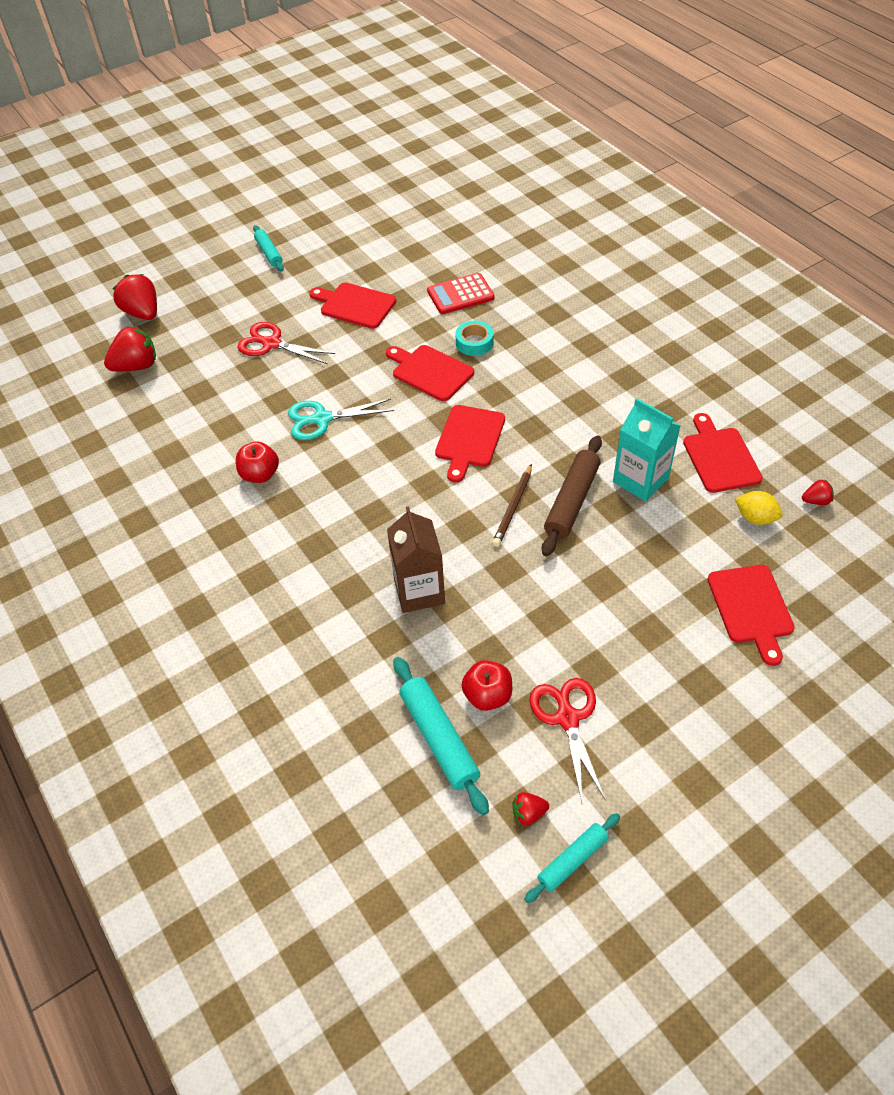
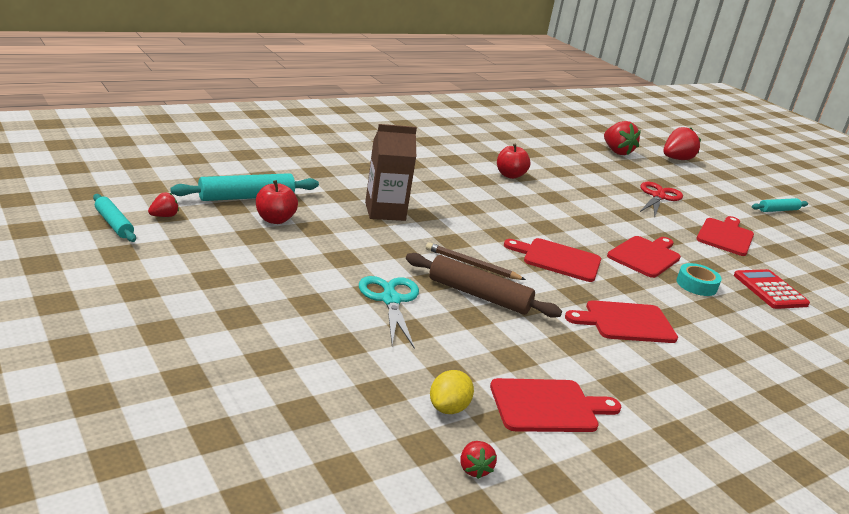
camera: 85 degrees right, 25 degrees down
turquoise scissors [288,399,394,440] -> turquoise scissors moved to [359,276,419,349]
red strawberry [513,792,549,825] -> red strawberry turned 60 degrees clockwise [148,193,179,217]
red scissors [529,678,606,802] -> none
turquoise carton [613,398,680,502] -> none
red cutting board [708,565,795,666] -> red cutting board moved to [565,300,678,343]

